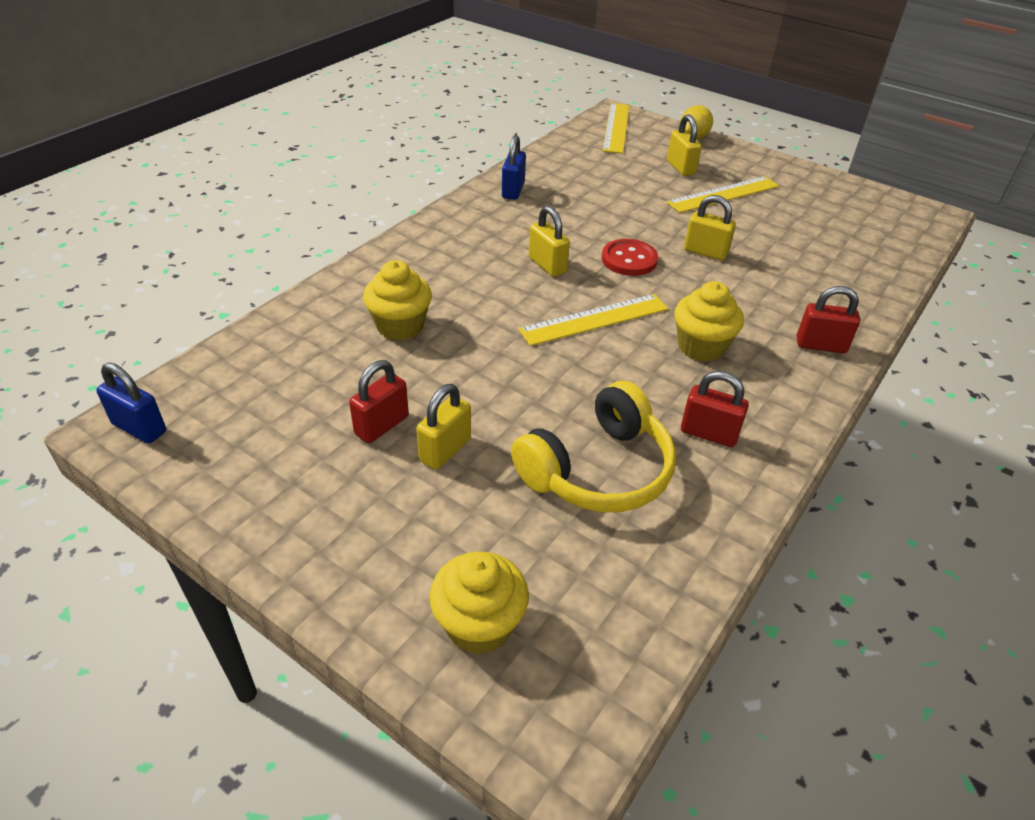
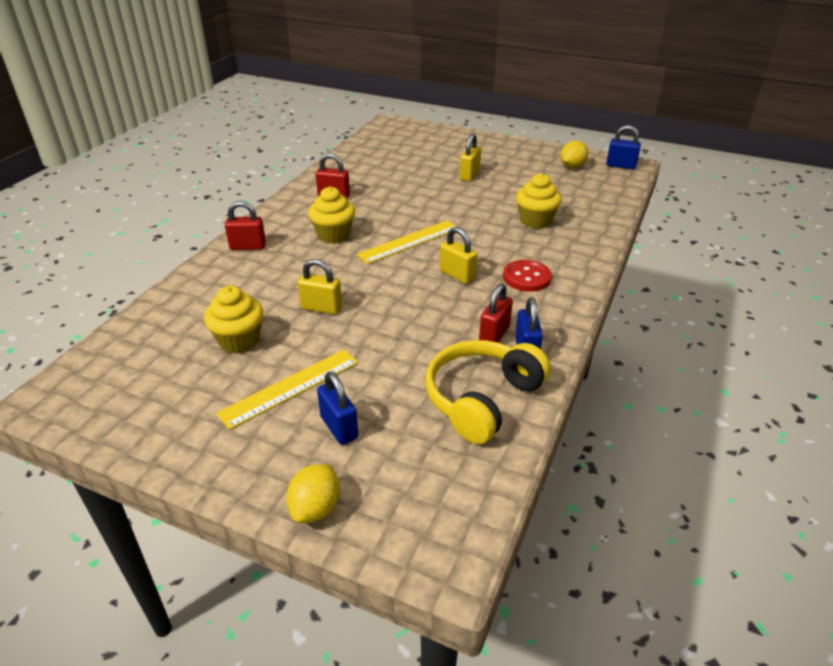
camera: 170 degrees right, 5 degrees down
red padlock [349,360,409,443] -> red padlock moved to [479,283,513,343]
yellow cupcake [429,552,529,655] -> yellow cupcake moved to [204,286,263,353]
yellow headphones [511,381,676,512] -> yellow headphones moved to [426,340,551,444]
red button [602,239,658,276] -> red button moved to [503,260,552,292]
yellow ruler [603,103,629,154] -> none
yellow padlock [667,114,702,176] -> blue padlock [317,371,358,445]
none -> yellow lemon [560,140,588,168]

